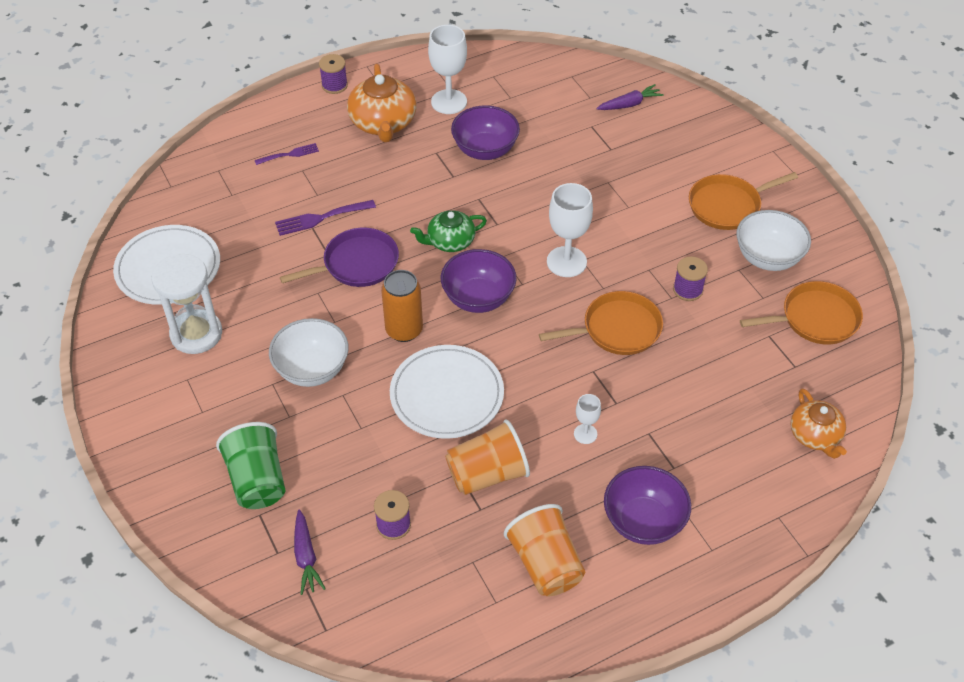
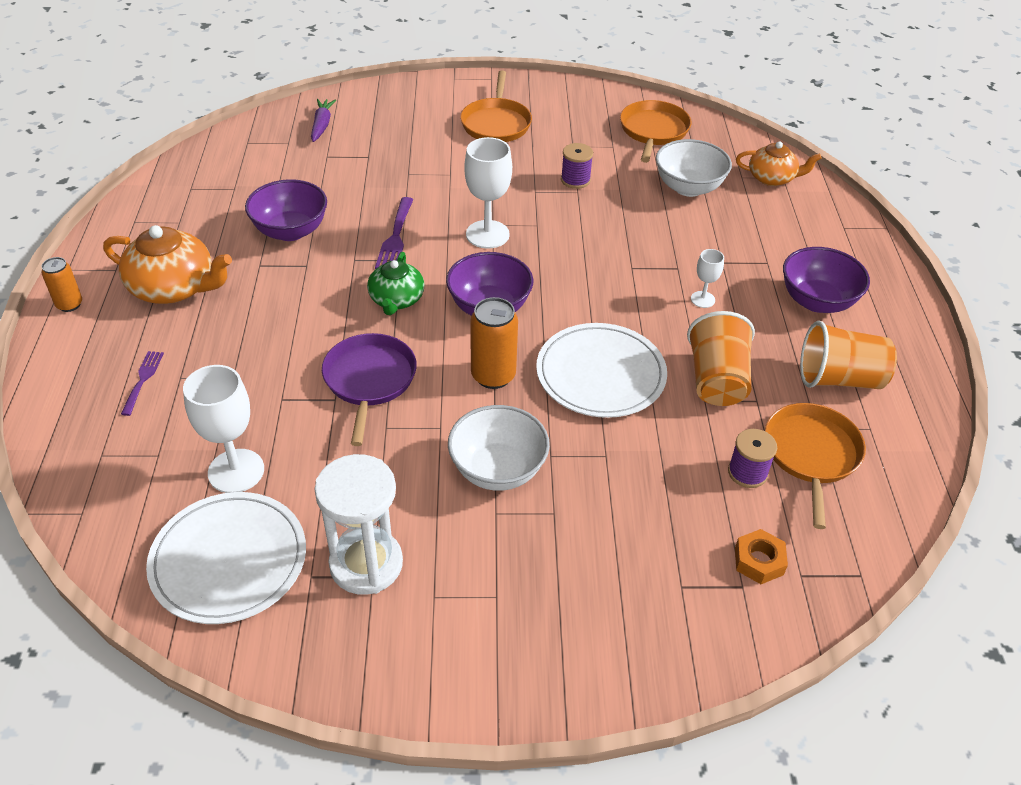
camera: 65 degrees left, 5 degrees down
green cup [216,422,286,509] -> none
purple fork [275,200,376,236] -> purple fork moved to [375,197,414,269]
purple carrot [294,509,326,595] -> orange nut [735,529,788,584]
purple spool [319,54,348,94] -> orange can [41,257,82,312]
white goblet [428,25,467,114] -> white goblet moved to [183,365,264,493]
orange pan [539,291,663,355] -> orange pan moved to [765,403,866,529]
white bowl [736,210,811,271] -> white bowl moved to [656,139,732,197]

